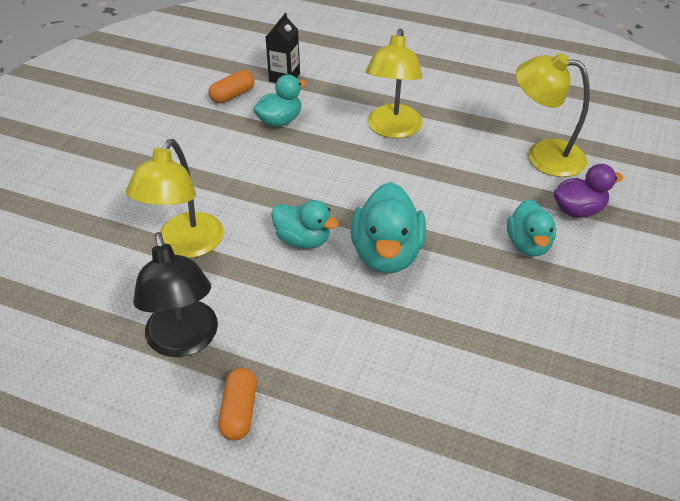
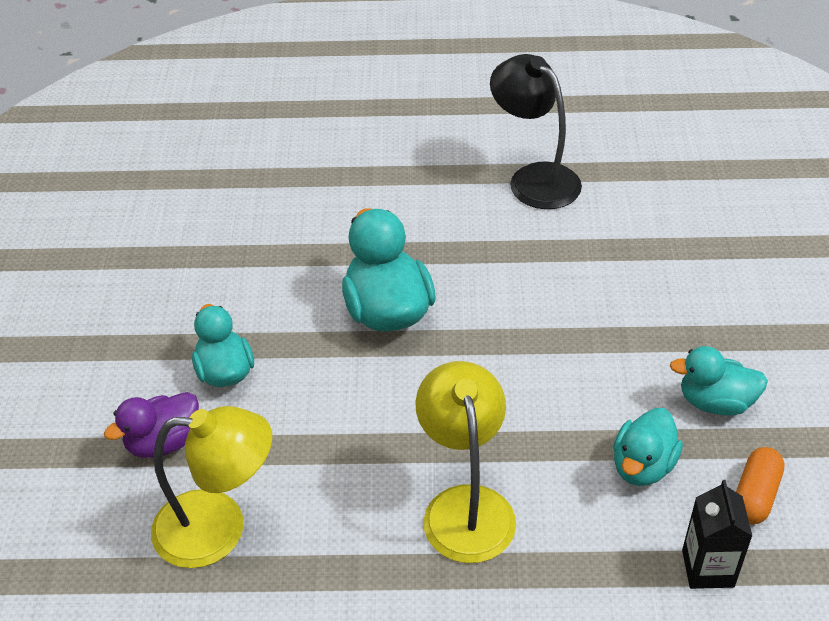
camera: 160 degrees right, 0 degrees up
yellow lamp [126,139,223,258] -> none
orange capsule [218,367,257,441] -> none
turquoise duck [271,200,339,249] -> turquoise duck moved to [670,346,768,416]

